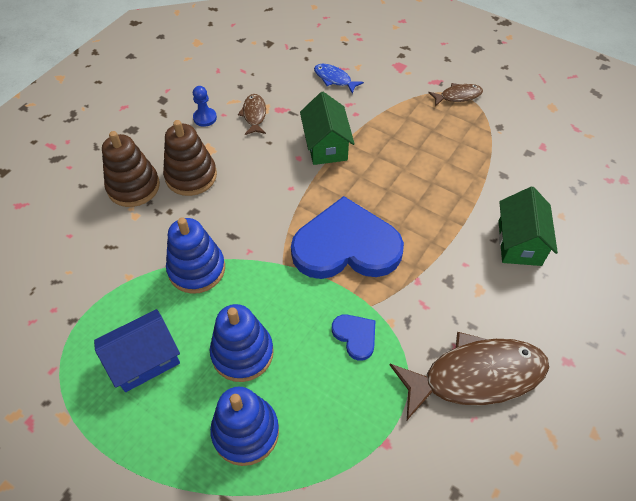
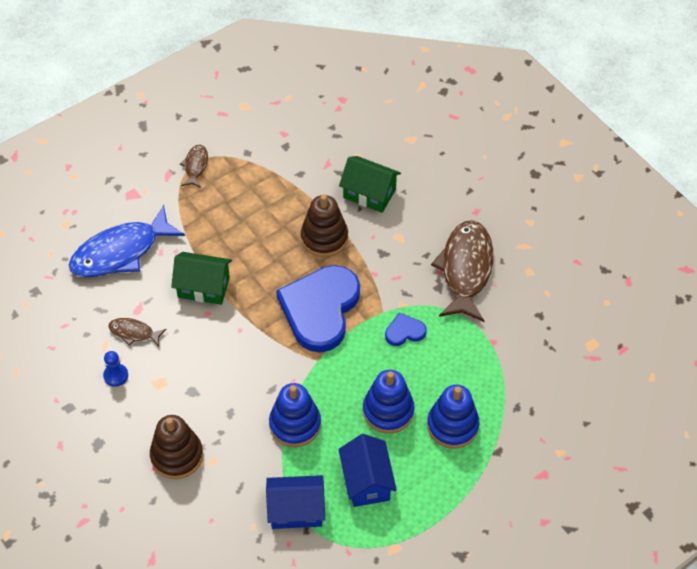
camera: 70 degrees left, 0 degrees up
brown stacking toy [163,120,217,196] -> brown stacking toy moved to [301,194,348,257]
blue fish [314,64,364,94] -> blue fish [69,205,185,277], size x2.12
none -> blue house [266,475,325,529]

